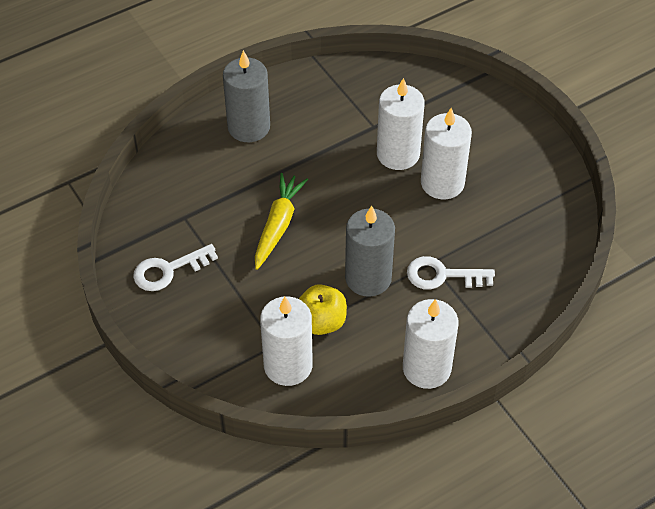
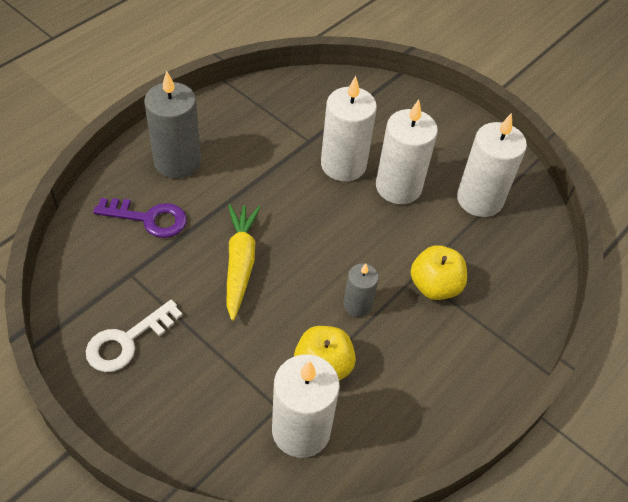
camera: 20 degrees left, 0 degrees up
grey candle [345,205,395,297] -> grey candle [343,263,379,317], size x0.55
white candle [403,299,458,389] -> white candle moved to [457,113,527,217]
white key [407,256,495,290] -> yellow apple [411,245,467,300]
none -> purple key [93,198,187,238]

